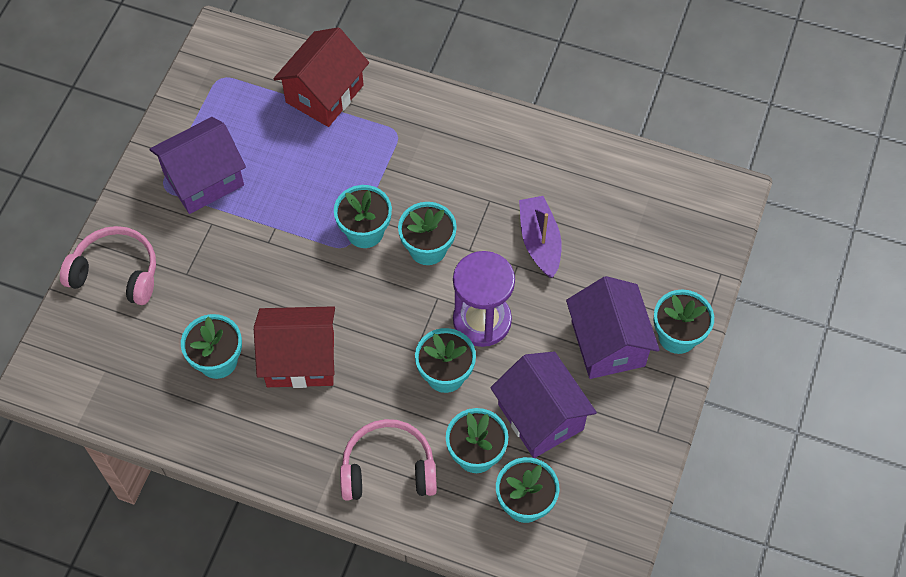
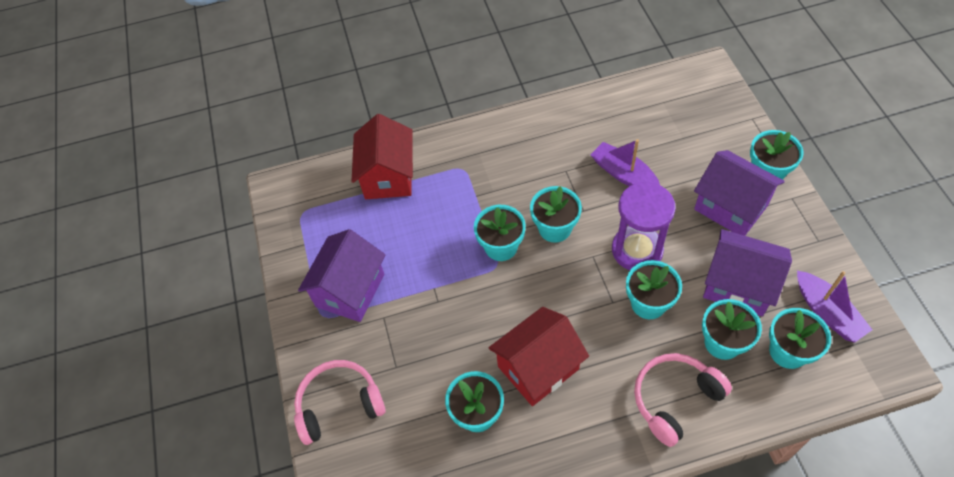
camera: 30 degrees left, 5 degrees down
none -> purple boat [797,271,872,343]

